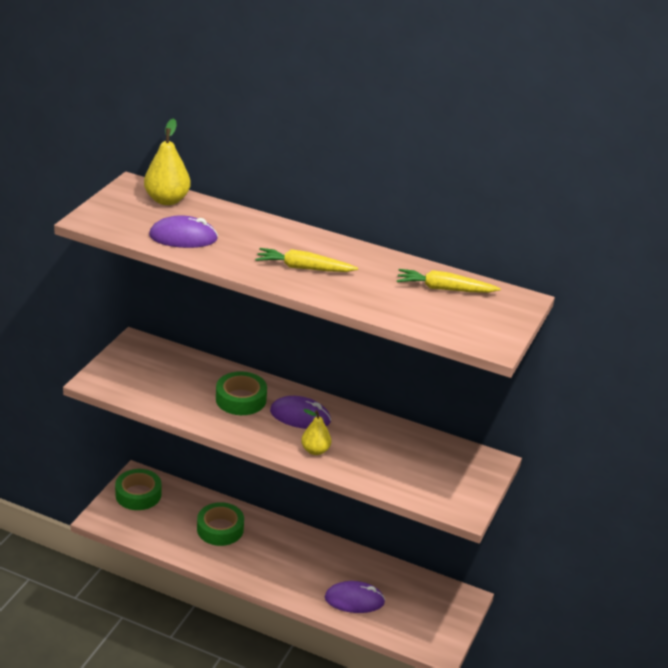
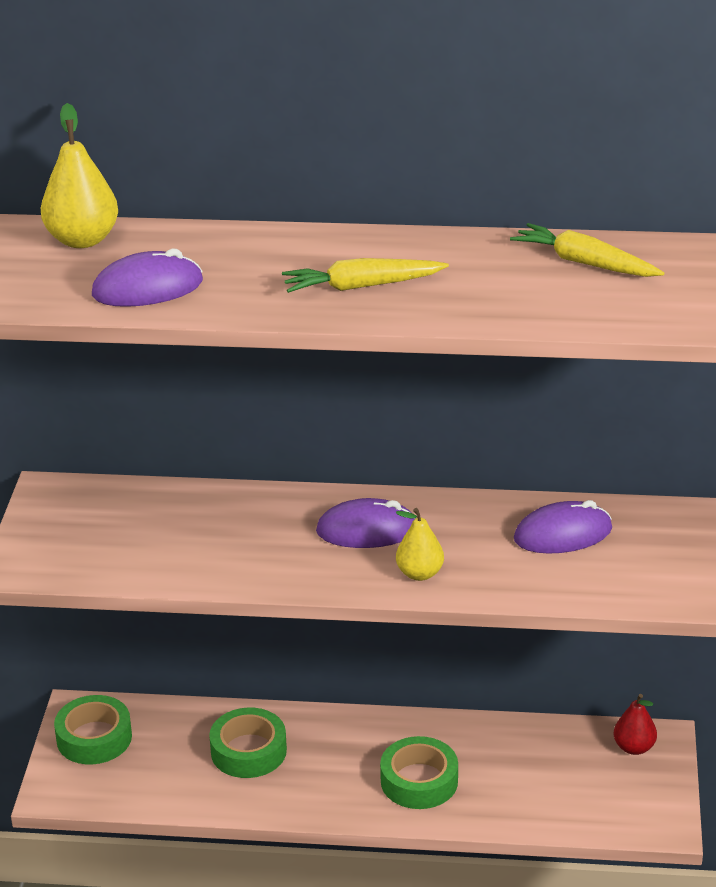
camera: 15 degrees left, 0 degrees up
green tape [216,371,267,415] -> green tape moved to [380,736,458,809]
purple mouse [324,581,385,613] -> purple mouse moved to [514,500,612,554]
yellow carrot [397,269,501,293] -> yellow carrot turned 45 degrees clockwise [510,223,665,277]
none -> red pear [614,694,657,755]

